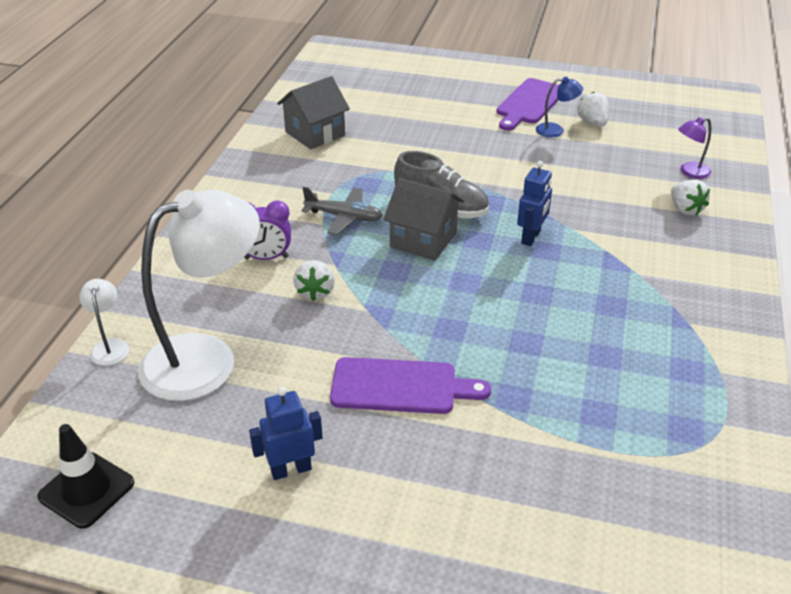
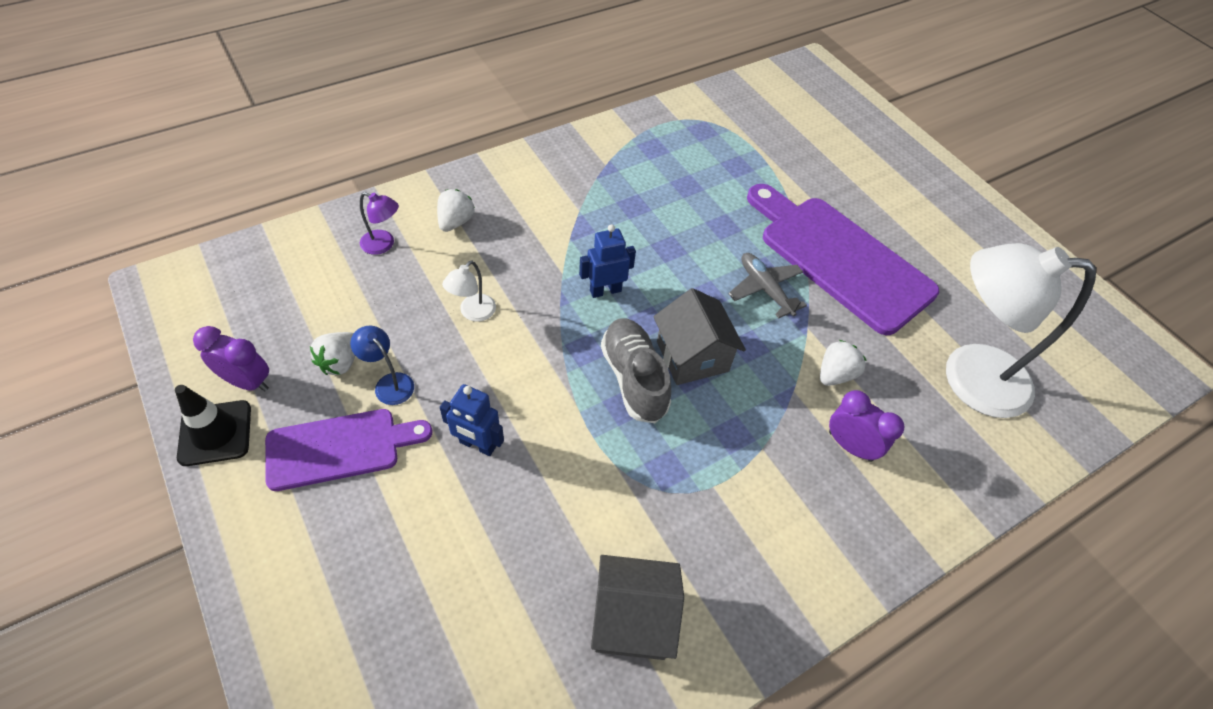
camera: 140 degrees left, 15 degrees up
black traffic cone [37,424,134,529] -> black traffic cone moved to [175,385,251,466]
white lamp [79,279,129,366] -> white lamp moved to [442,261,496,322]
blue robot [249,387,323,480] -> blue robot moved to [440,384,504,456]
grey plane [301,187,383,235] -> grey plane moved to [728,253,807,318]
purple cutting board [330,357,491,414] -> purple cutting board [747,184,939,335], size x1.67
none -> purple clock [193,326,269,391]

